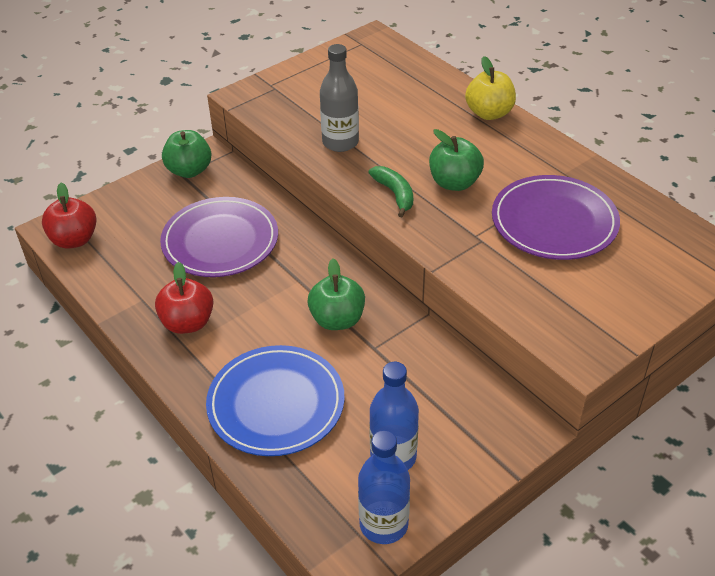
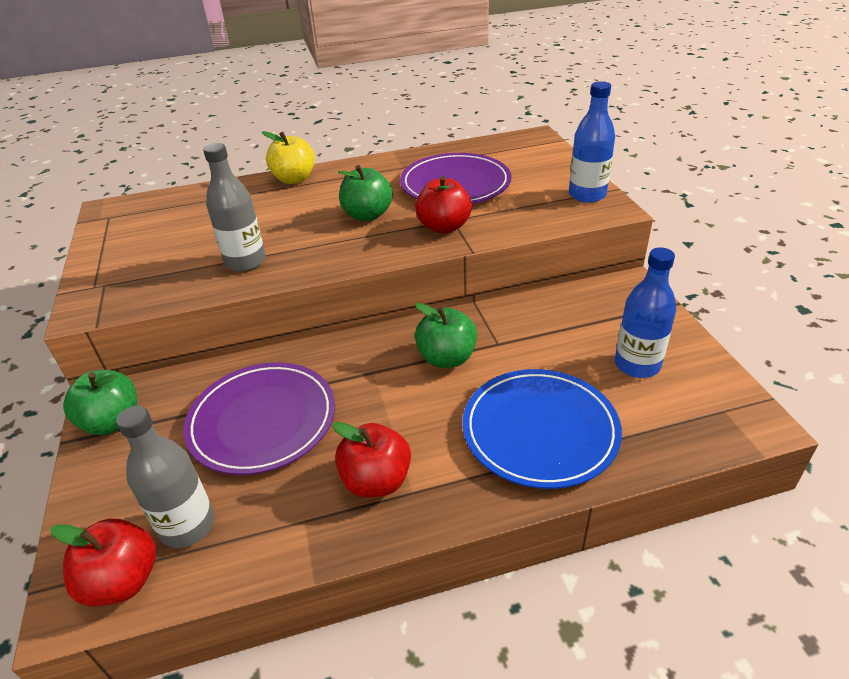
camera: 65 degrees left, 5 degrees down
blue bottle [358,430,410,544] -> blue bottle moved to [569,81,615,203]
green banana [369,166,413,217] -> none
none -> grey bottle [116,406,215,548]
none -> red apple [415,176,472,234]

